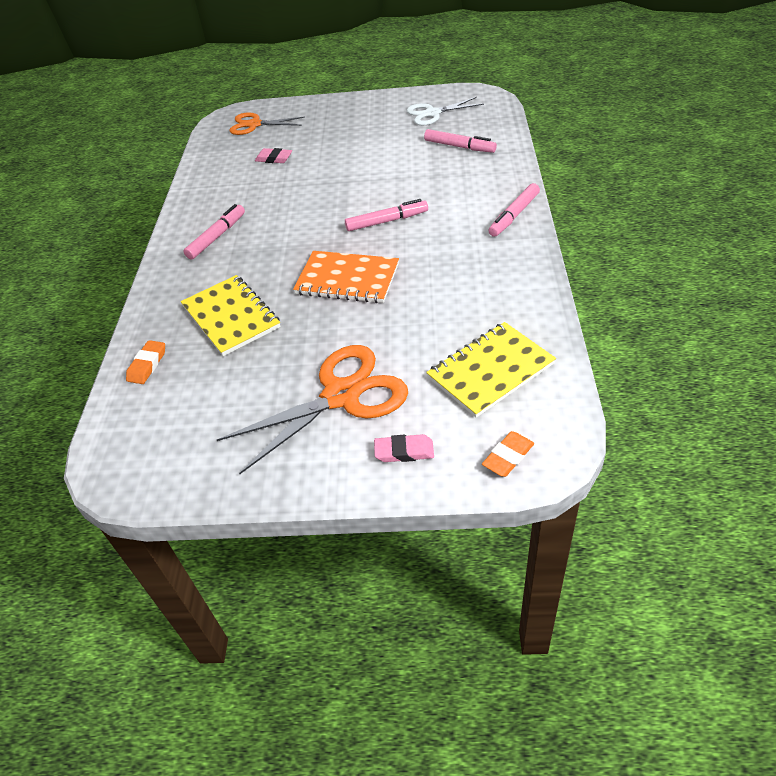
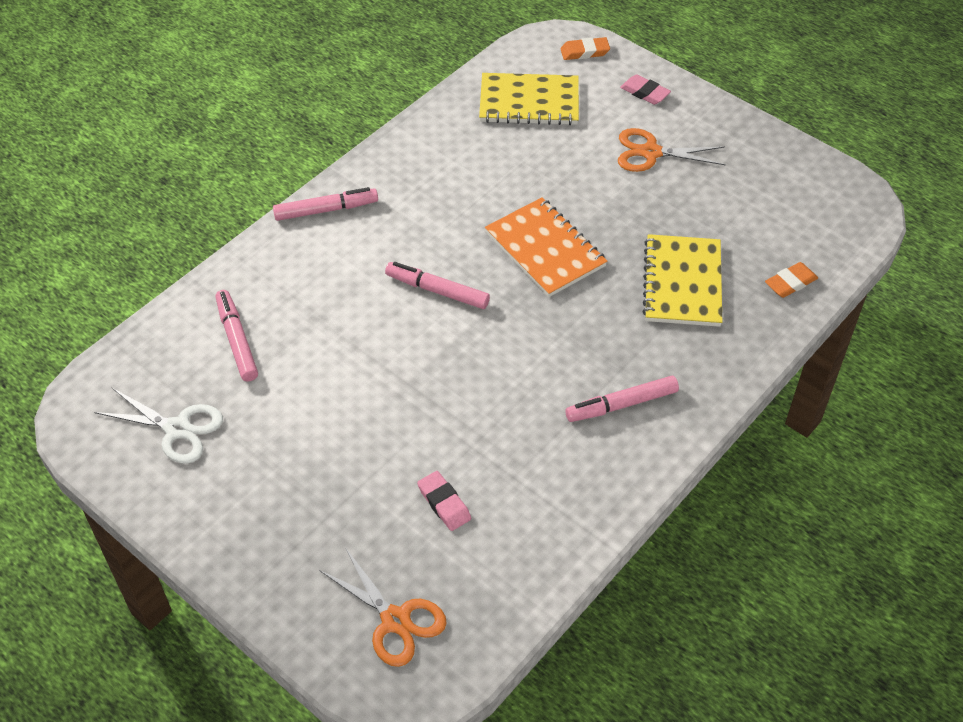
camera: 145 degrees left, 5 degrees up
orange scissors [217,345,408,474] -> orange scissors [618,128,726,172], size x0.62

